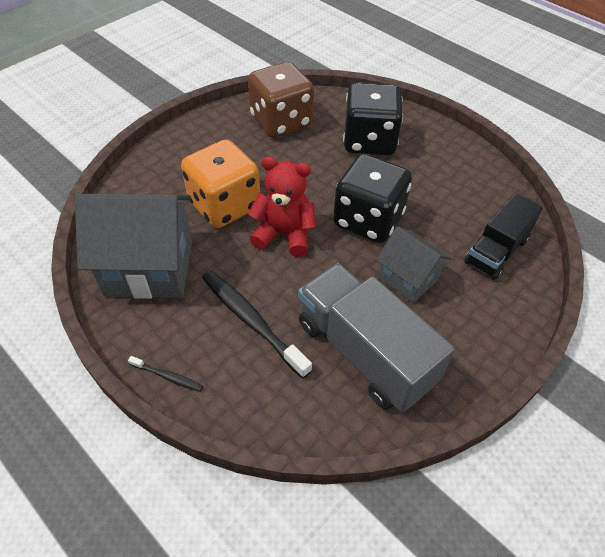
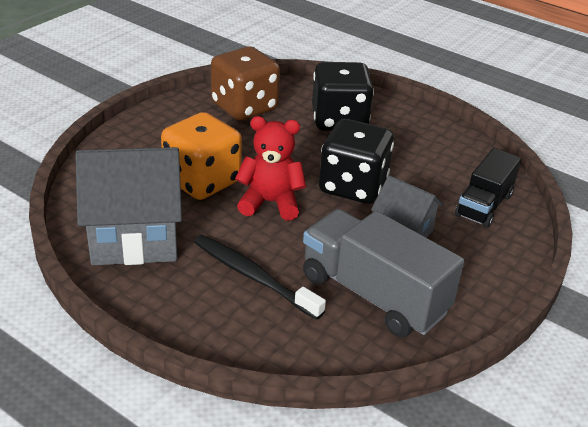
camera: 10 degrees left, 15 degrees down
black toothbrush [128,356,203,392] -> none

